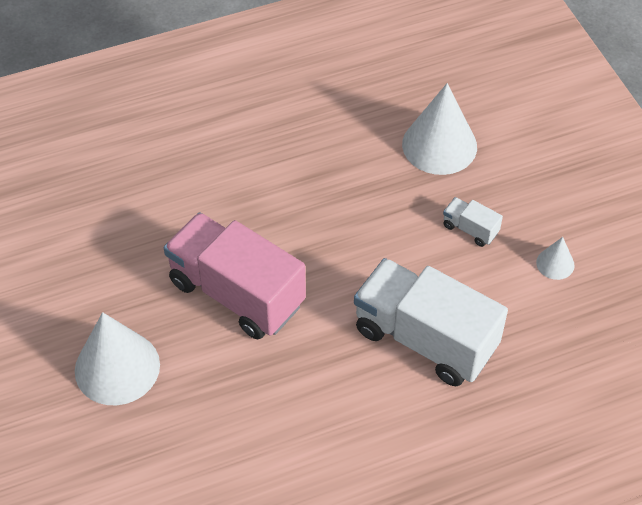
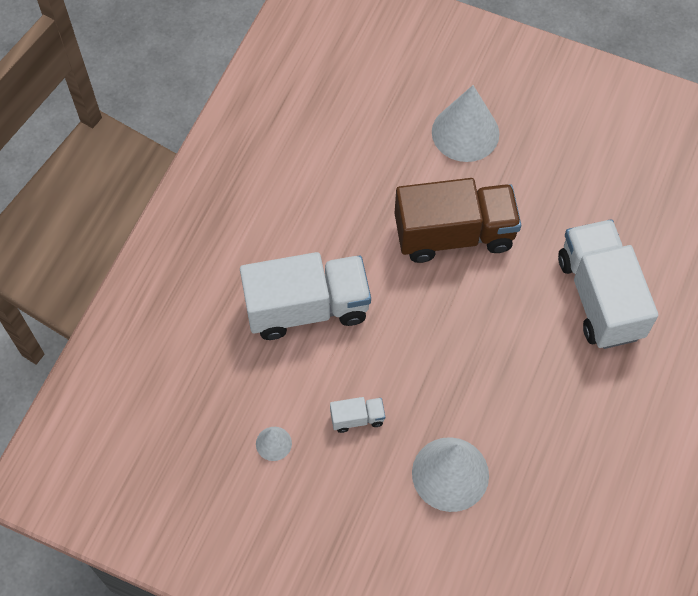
camera: 135 degrees right, 10 degrees up
pink truck [164,212,306,340] -> brown truck [395,178,521,263]
none -> white truck [558,219,658,349]

